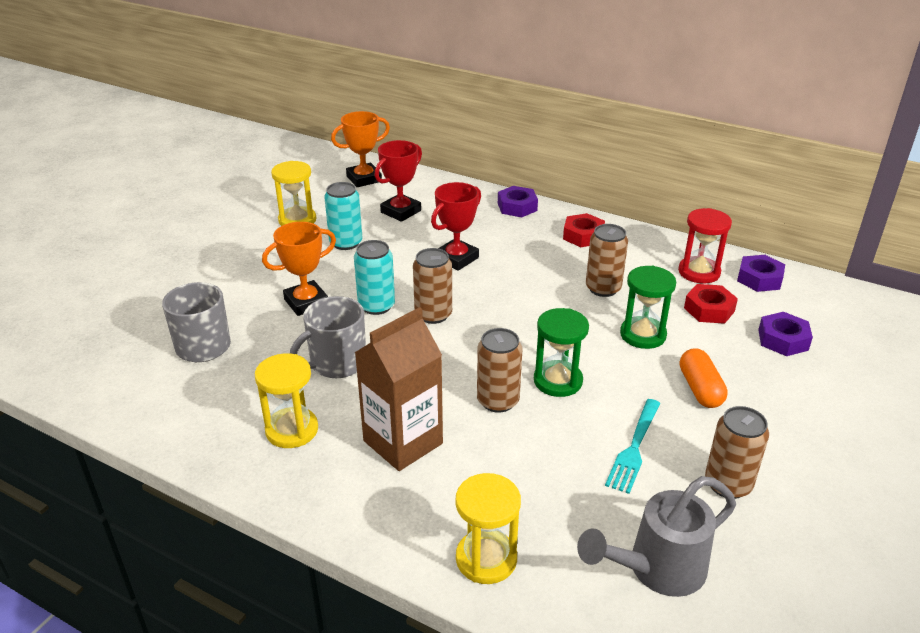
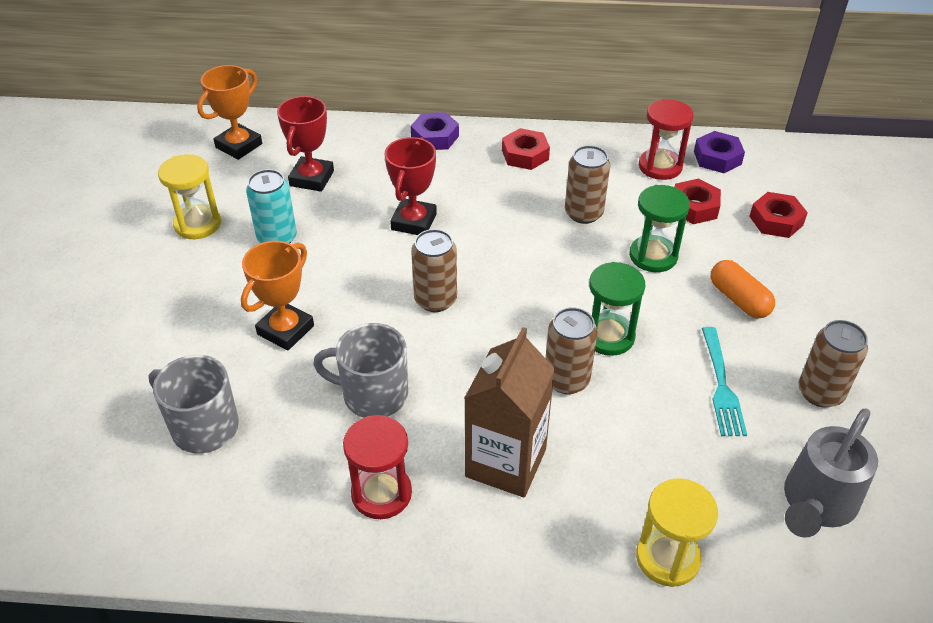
camera: 25 degrees left, 10 degrees up
yellow hourglass [255,353,318,448] -> red hourglass [343,415,412,519]
grey mug [290,296,366,378] -> grey mug turned 75 degrees clockwise [313,323,408,418]
turquoise can [354,240,395,315] -> none
purple nut [758,312,813,356] -> red nut [749,192,808,238]

